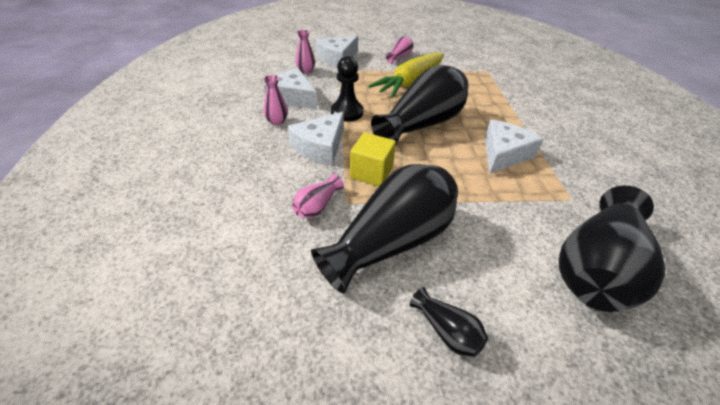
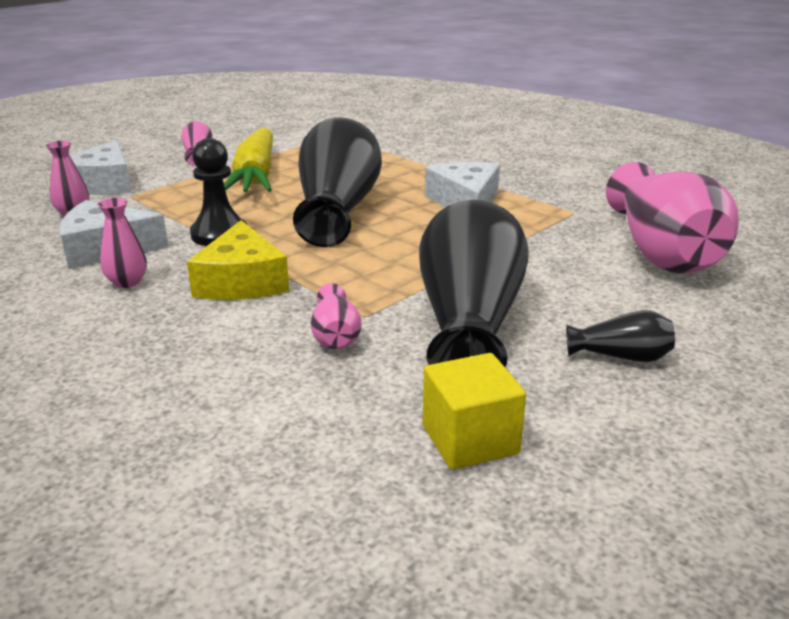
camera: 40 degrees left, 15 degrees down
white cheese [288,112,344,165] -> yellow cheese [187,220,289,300]
yellow cube [350,132,396,186] -> yellow cube moved to [423,353,526,470]
black vase [559,186,665,312] -> pink vase [606,162,739,274]

